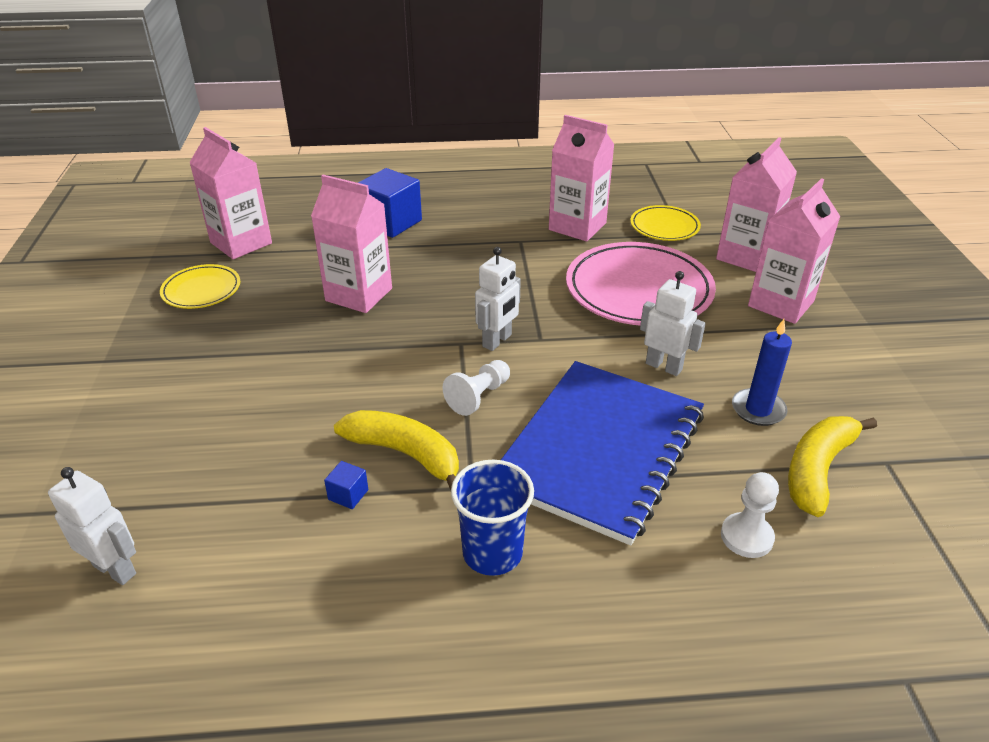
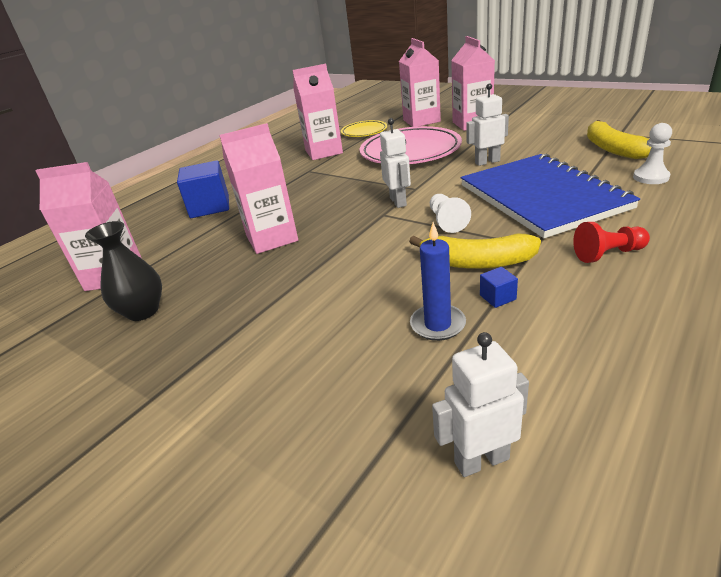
camera: 45 degrees left, 5 degrees down
yellow plate [160,264,240,309] -> black vase [85,221,162,321]
yellow banana [334,410,459,491] -> yellow banana turned 150 degrees counterclockwise [409,233,541,269]
blue cup [451,460,534,576] -> red pawn [573,222,650,263]
blue candle [732,319,792,426] -> blue candle moved to [410,222,466,341]

